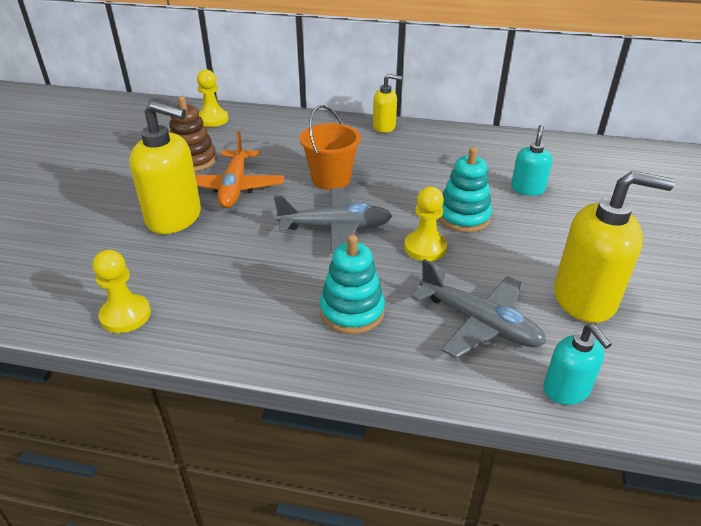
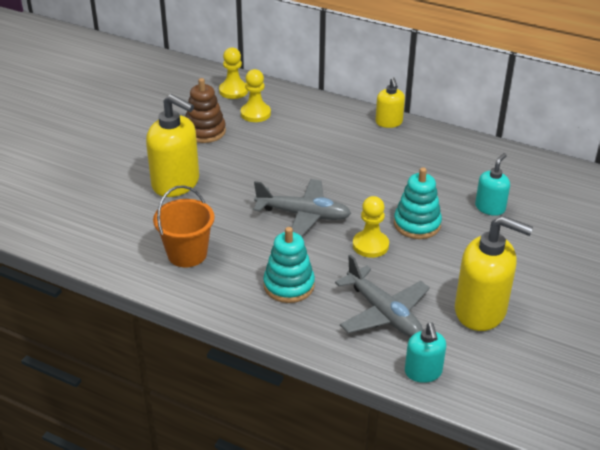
camera: 15 degrees right, 0 degrees up
yellow pawn [93,250,151,333] -> yellow pawn moved to [241,69,271,122]
orange plane [195,131,284,208] -> none
orange bucket [300,105,361,190] -> orange bucket moved to [153,185,215,267]
yellow soap dispenser [373,74,402,133] -> yellow soap dispenser turned 60 degrees clockwise [376,77,405,128]

